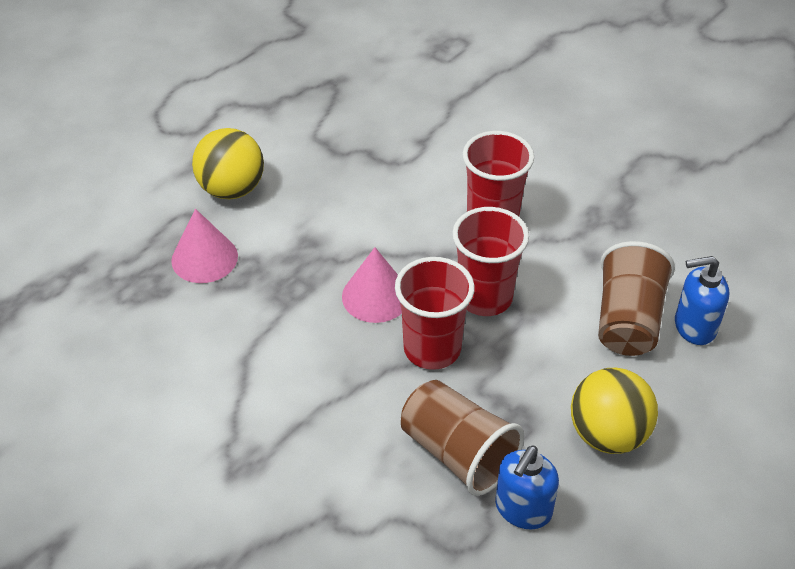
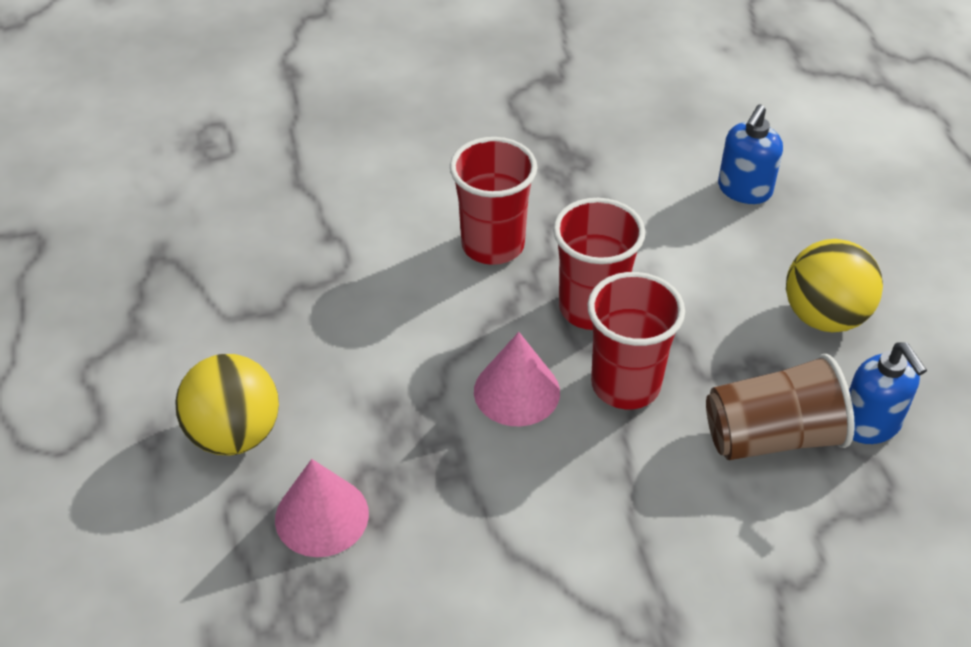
camera: 55 degrees left, 0 degrees up
brown cup [598,241,675,356] -> none

